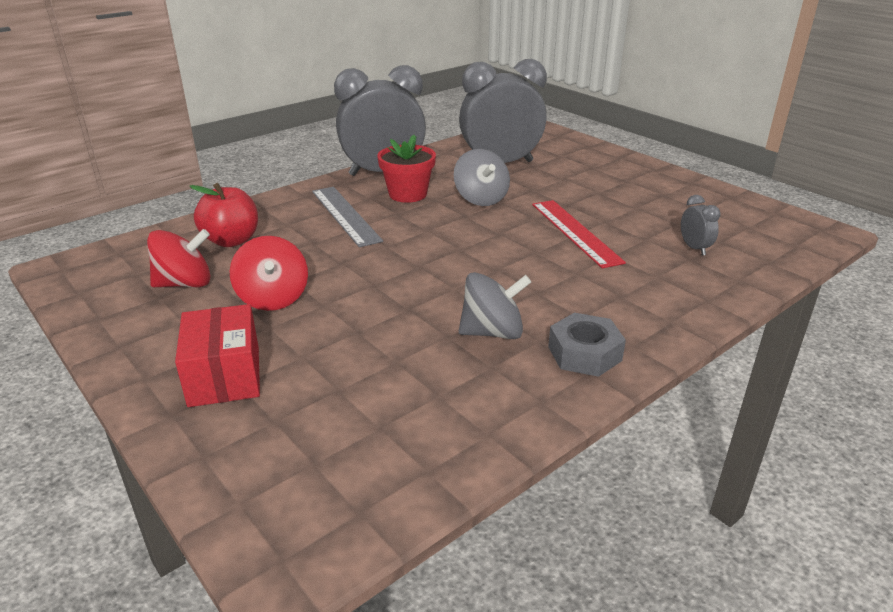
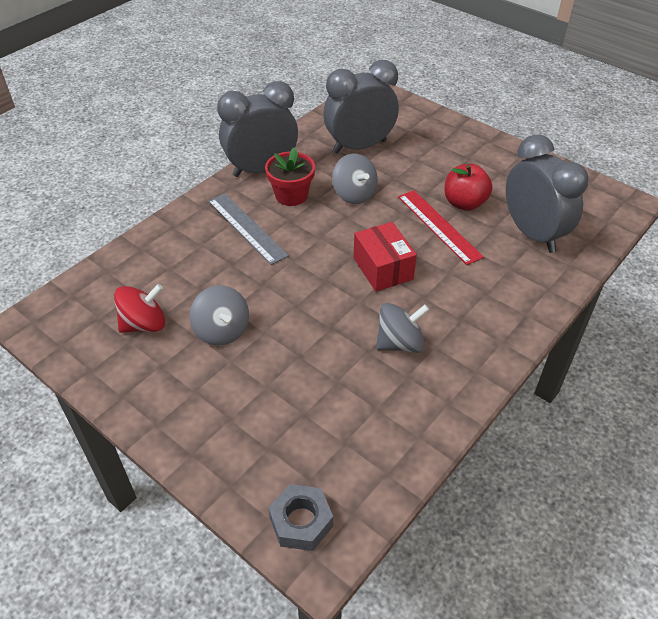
camera: 10 degrees left, 15 degrees up
red box [175,304,260,407] -> red box moved to [353,222,417,292]
red apple [190,183,258,247] -> red apple moved to [444,164,493,211]
red spinning top [230,236,308,311] -> grey spinning top [190,285,249,345]
grey nut [548,313,626,377] -> grey nut moved to [268,484,333,551]
grey clock [681,195,720,256] -> grey clock [506,134,588,253], size x2.43

